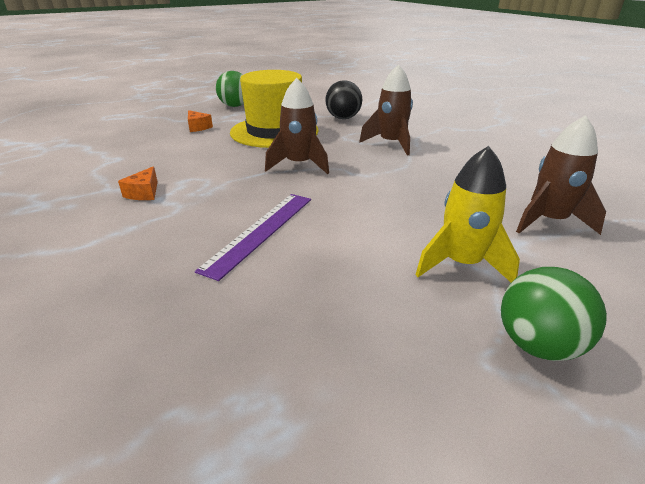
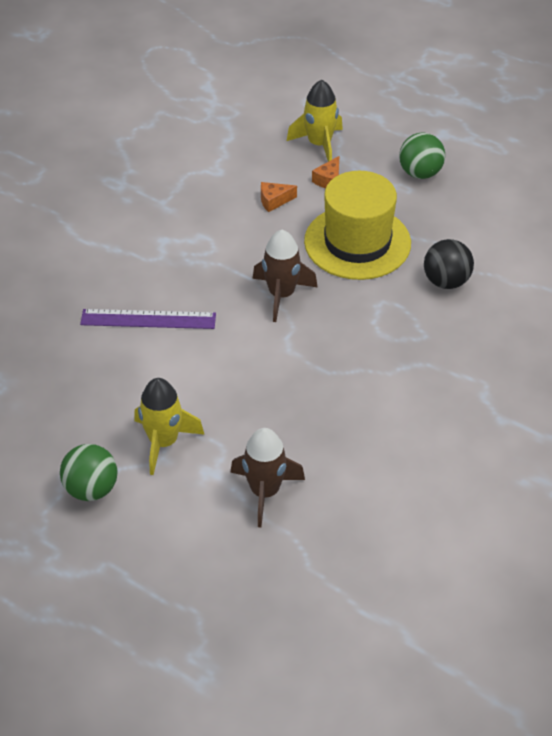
camera: 65 degrees right, 15 degrees up
orange cheese [118,166,158,200] -> orange cheese moved to [261,182,297,212]
brown rocket [359,64,413,155] -> none
none -> yellow rocket [287,80,343,162]

